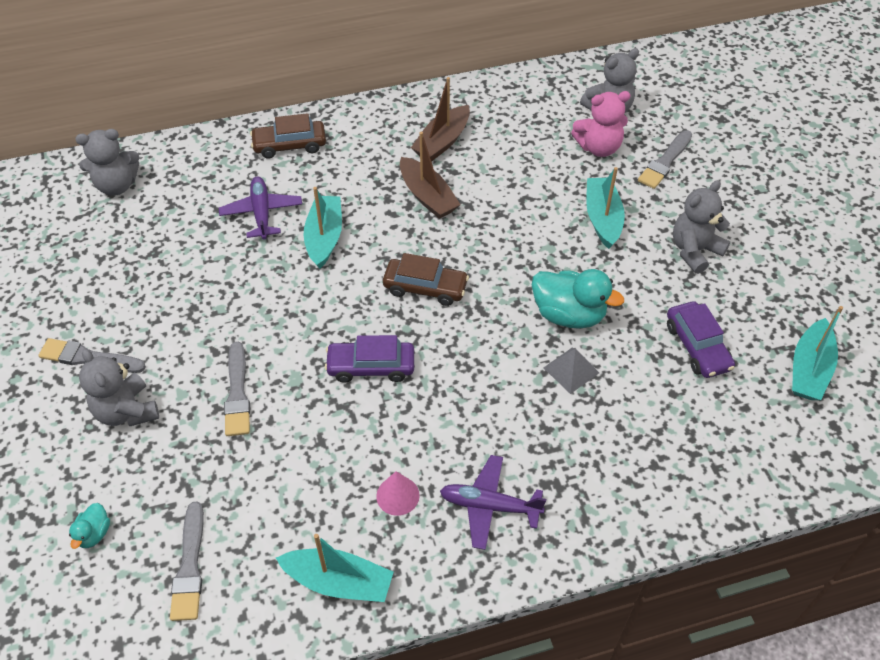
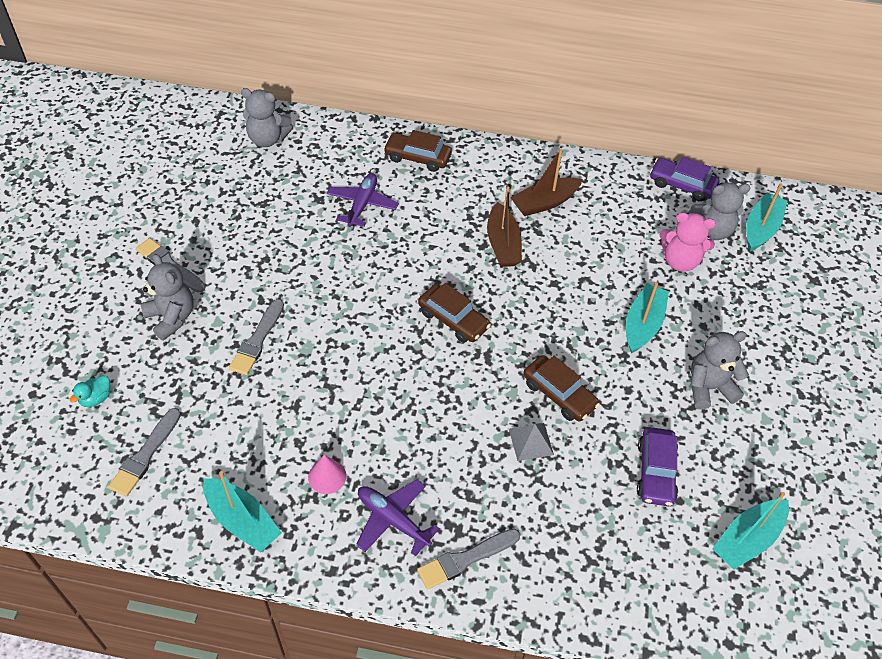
camera: 25 degrees right, 0 degrees up
grey teddy bear [79,349,159,426] -> grey teddy bear turned 150 degrees clockwise [140,254,194,341]
turquoise boat [304,187,342,269] -> turquoise boat moved to [746,183,787,252]
purple car [325,335,414,383] -> purple car moved to [650,157,719,201]
turquoise duck [532,269,624,329] -> brown car [523,355,600,422]
grey brush [638,130,692,189] -> grey brush moved to [417,529,520,589]

